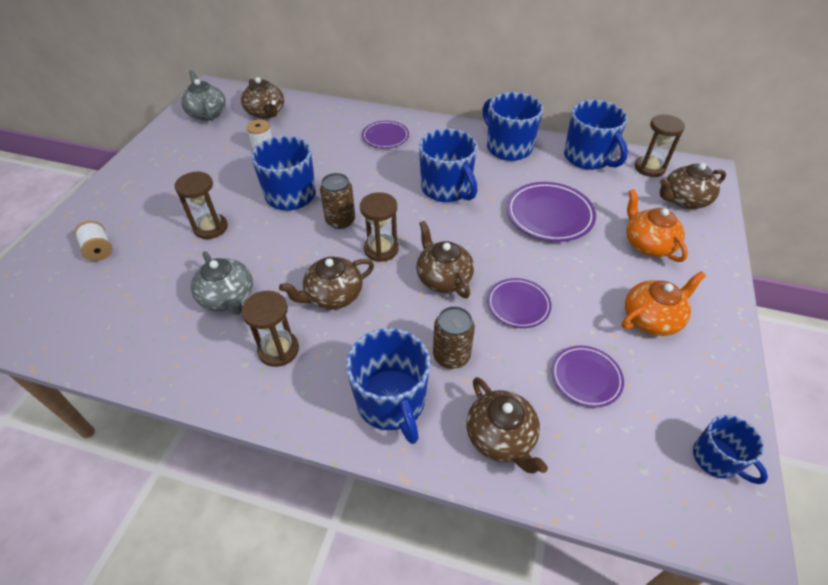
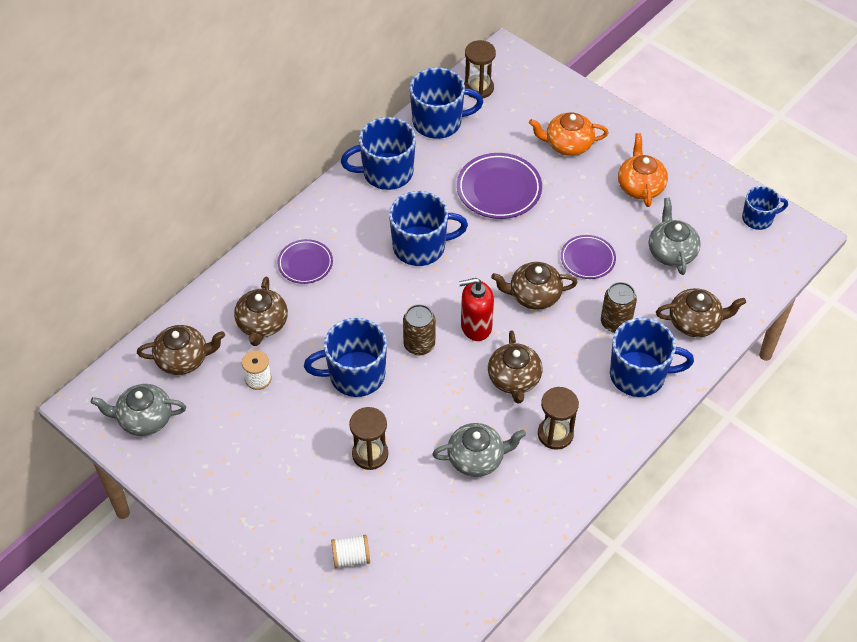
camera: 65 degrees left, 5 degrees up
brown hourglass [360,192,399,262] -> red soap dispenser [459,278,494,341]
purple plate [552,345,624,407] -> grey teapot [649,198,701,275]
brown teapot [660,163,726,209] -> brown teapot moved to [234,277,288,346]

